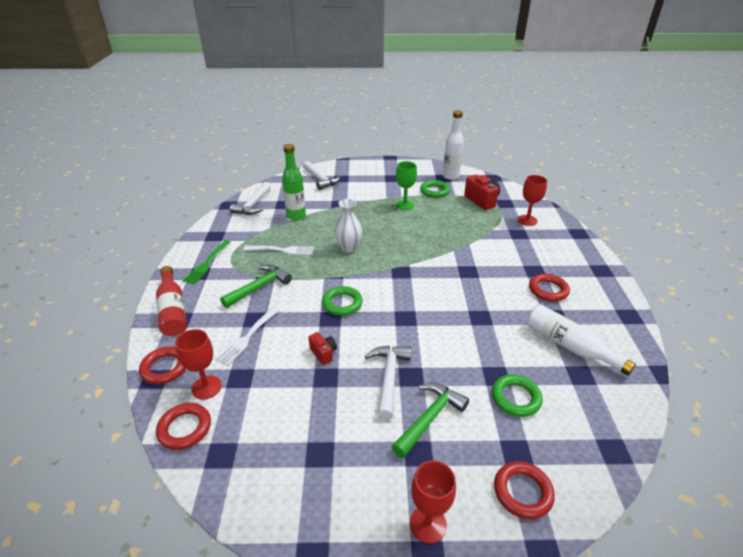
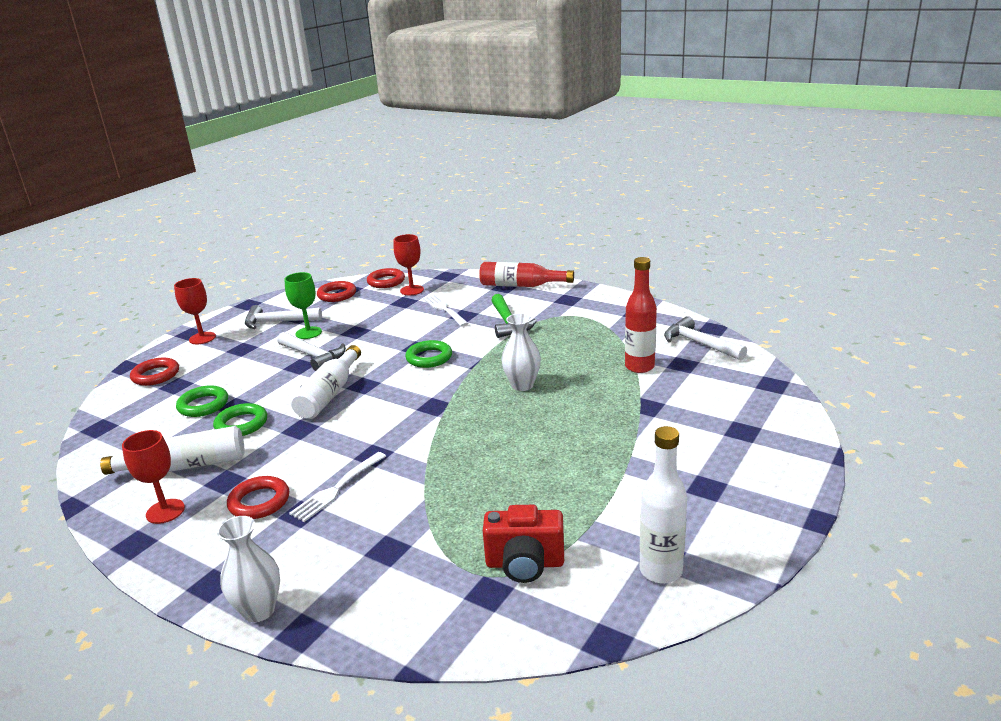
camera: 125 degrees right, 10 degrees down
red ring [139,346,186,384] -> red ring moved to [317,281,356,302]
green fork [183,240,231,284] -> none
white fork [243,246,314,255] -> white fork moved to [289,452,386,522]
green bottle [282,144,306,220] -> red bottle [625,257,657,373]
white hammer [303,161,341,190] -> white hammer moved to [245,305,322,329]
red camera [308,332,337,365] -> none
green hammer [391,383,469,458] -> none
green goblet [396,161,417,210] -> green goblet moved to [284,272,322,339]
green ring [420,180,450,198] -> green ring moved to [213,403,267,436]
red goblet [517,175,547,226] -> red goblet moved to [122,430,185,524]
none -> white vase [217,516,280,622]
none -> white bottle [290,345,361,419]

